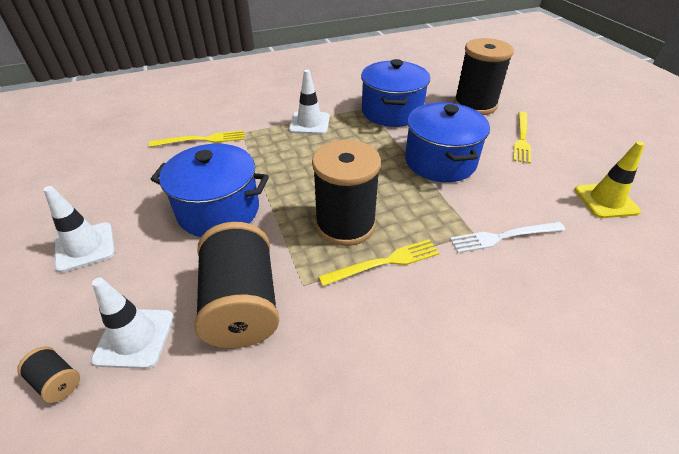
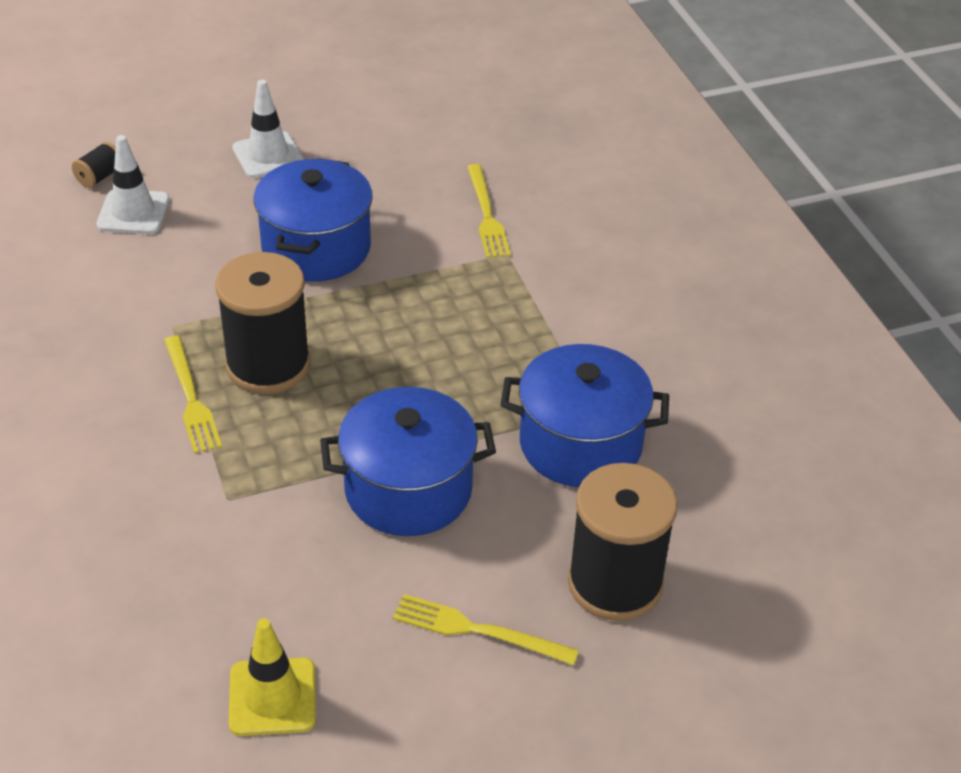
camera: 90 degrees right, 0 degrees up
black spool [194,222,279,348] -> none
white traffic cone [289,69,330,134] -> none
white fork [450,222,565,253] -> none

